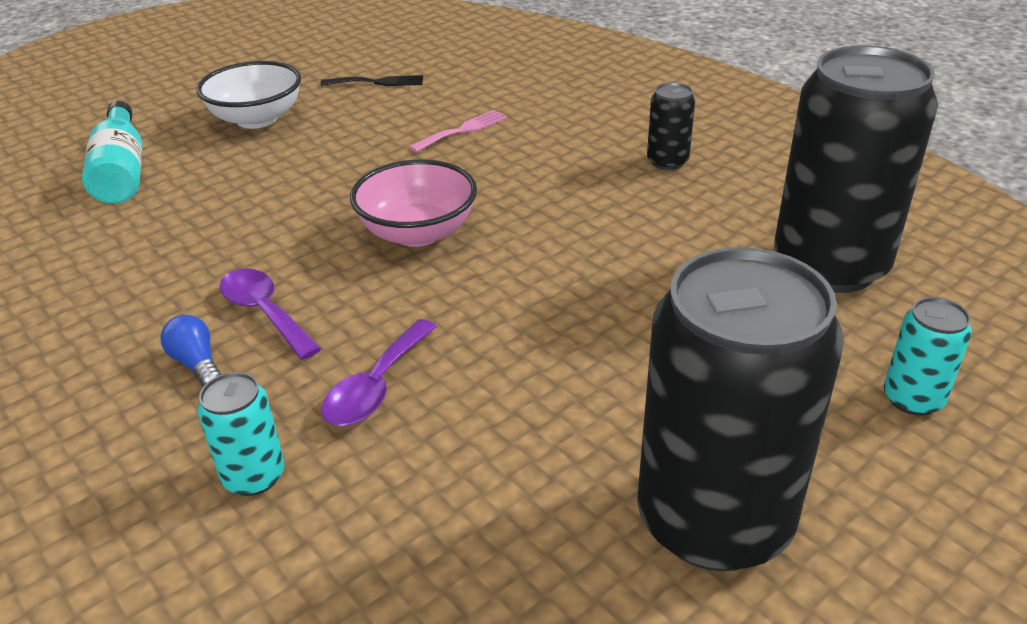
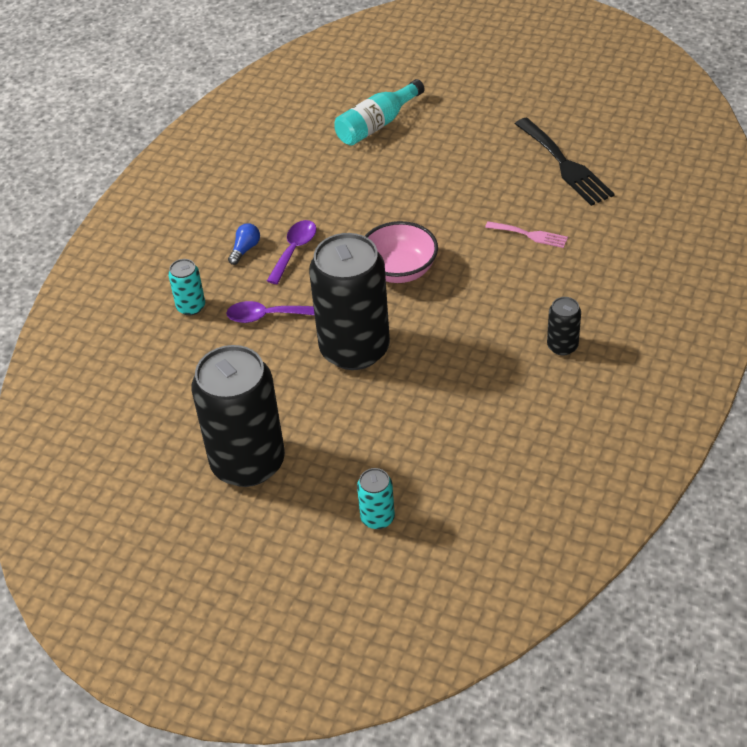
camera: 65 degrees right, 10 degrees up
white bowl [196,61,301,129] -> none
black fork [320,75,423,86] -> black fork [515,117,615,206], size x1.83
black can [774,45,938,293] -> black can moved to [309,233,390,370]

